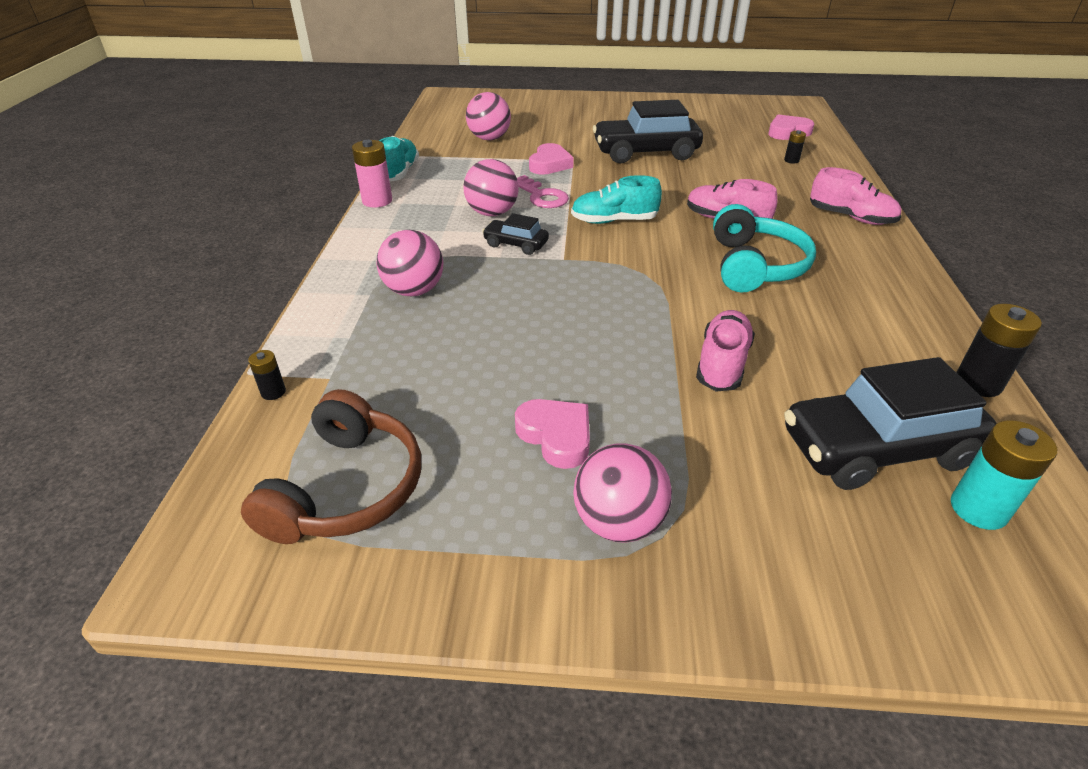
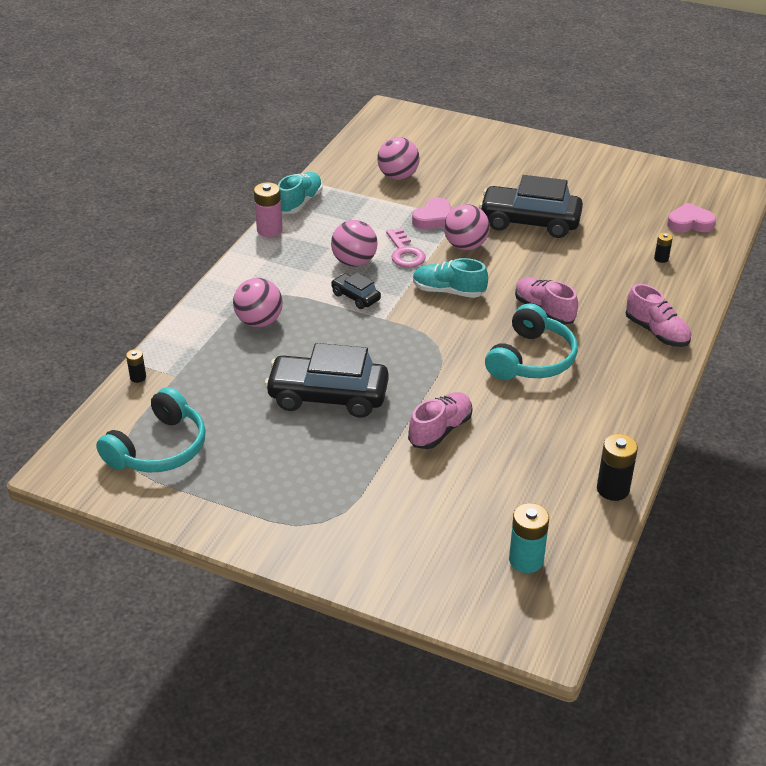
camera: 20 degrees right, 0 degrees up
brown headphones [241,389,421,544] -> turquoise headphones [96,387,206,472]
pink heart [515,399,590,469] -> none
pink ball [573,443,672,543] -> pink ball moved to [444,204,490,250]
black car [784,357,997,490] -> black car moved to [264,343,389,418]

